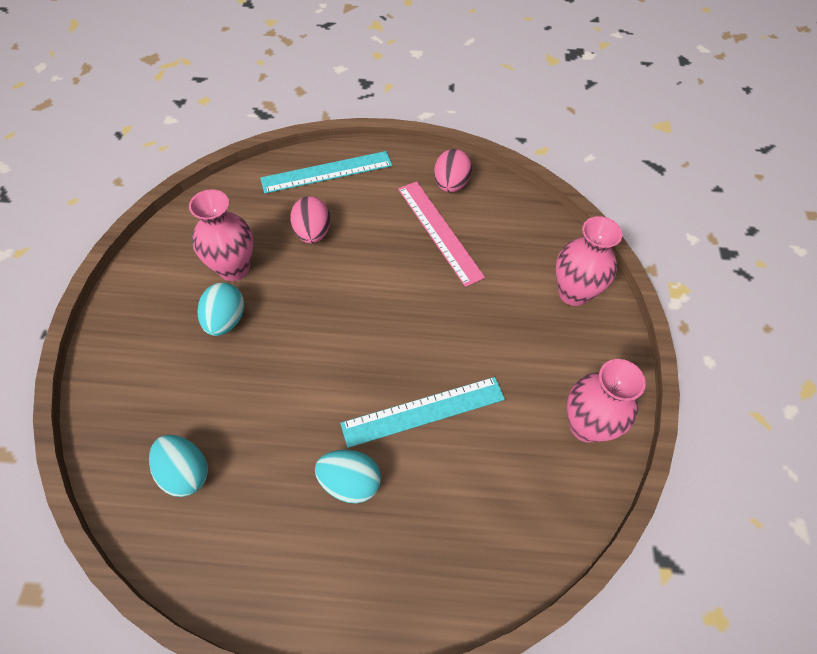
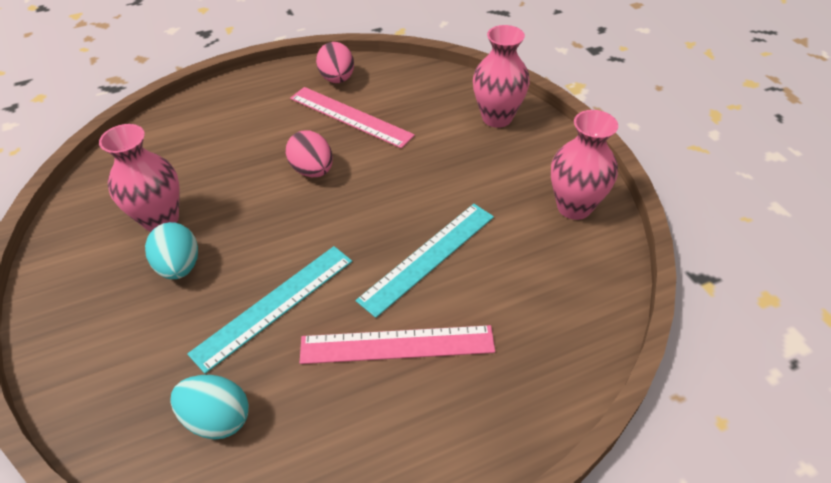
camera: 25 degrees left, 10 degrees down
turquoise ruler [260,151,392,193] -> turquoise ruler moved to [187,246,352,374]
pink egg [290,196,330,244] -> pink egg moved to [286,130,333,177]
turquoise egg [315,450,381,503] -> pink ruler [300,325,495,364]

